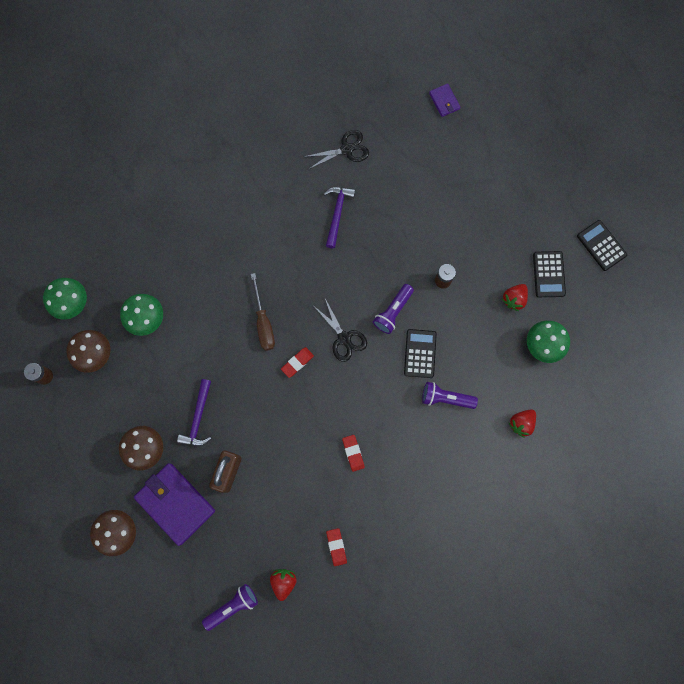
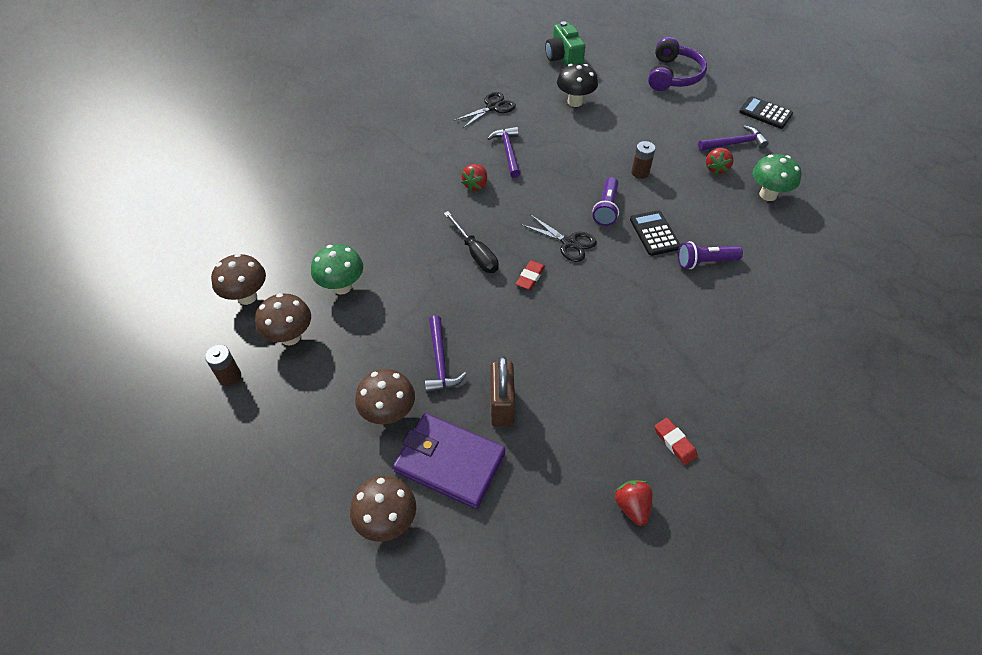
camera: 20 degrees left, 25 degrees down
green mushroom [43,278,87,319] -> brown mushroom [211,254,266,305]
purple flashlight [202,584,258,631] -> none
brown screwdriver [251,273,275,351] -> black screwdriver [444,211,499,273]
red eraser [342,435,365,472] -> none
purple wallet [429,83,460,117] -> green camera [545,21,586,67]
red strawberry [509,409,536,438] -> red strawberry moved to [461,164,487,191]
black calculator [533,251,566,297] -> purple hammer [698,125,769,151]
none -> black mushroom [557,64,598,107]
none -> purple headphones [648,37,707,91]

